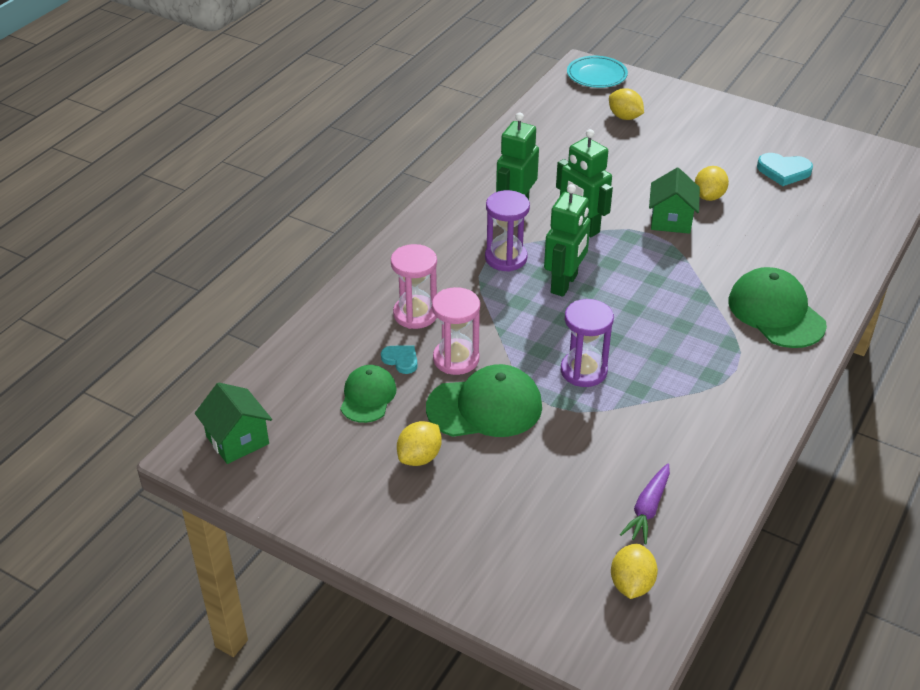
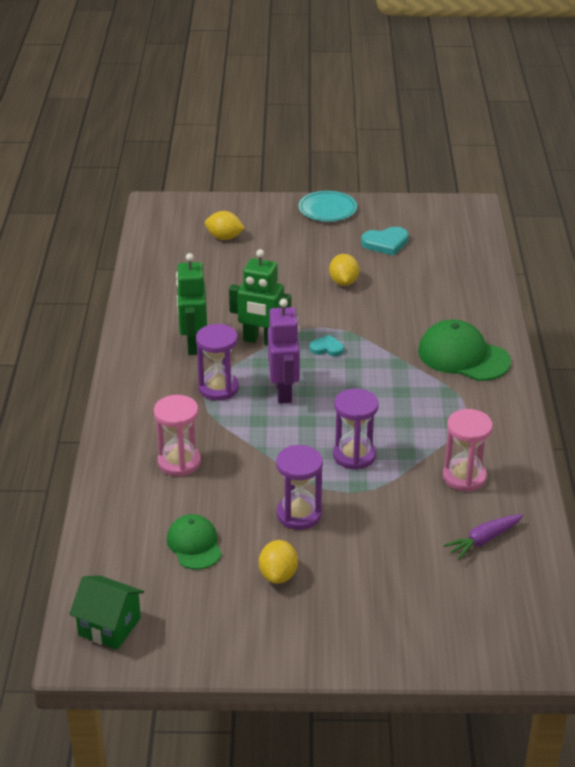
camera: 30 degrees left, 5 degrees down
turquoise heart [381,345,417,374] -> turquoise heart moved to [310,335,344,356]
green cap [426,364,542,437] -> purple hourglass [276,445,323,530]
pink hourglass [432,287,480,375] -> pink hourglass moved to [443,409,493,492]
green robot [544,184,591,297] -> purple robot [268,299,300,404]
turquoise plate [567,56,628,88] -> turquoise plate moved to [299,191,357,222]
yellow lemon [611,544,658,599] -> none
purple carrot [620,464,670,544] -> purple carrot turned 60 degrees clockwise [444,514,524,560]
green house [649,168,700,234] -> none

